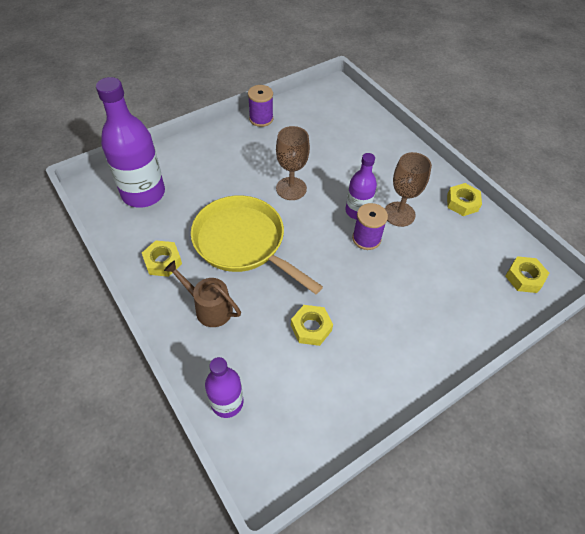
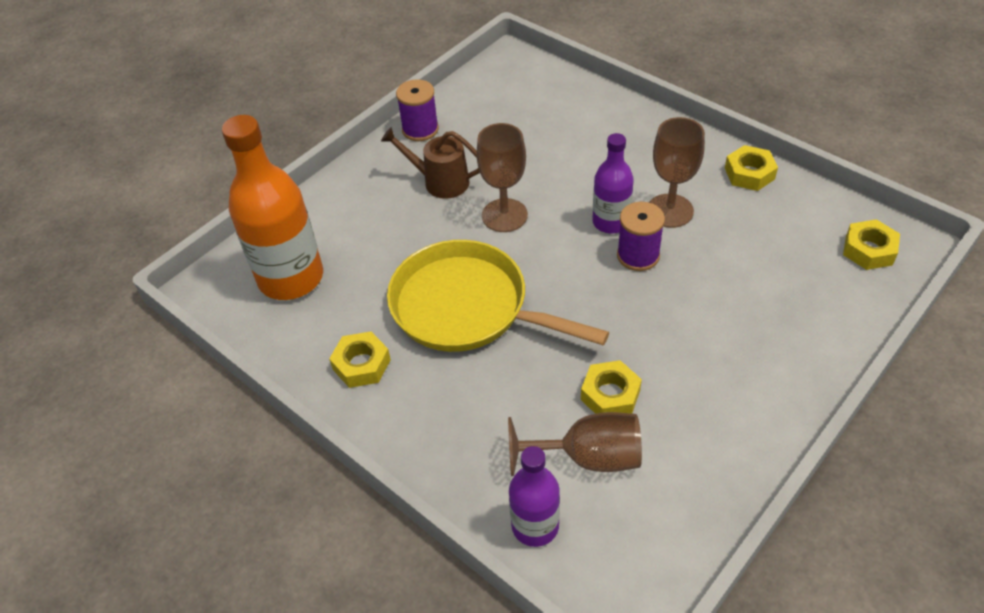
camera: 10 degrees left, 5 degrees down
purple bottle [96,77,165,208] -> orange bottle [222,115,323,300]
brown watering can [164,260,241,327] -> brown watering can moved to [381,127,480,199]
none -> brown goblet [508,412,642,476]

